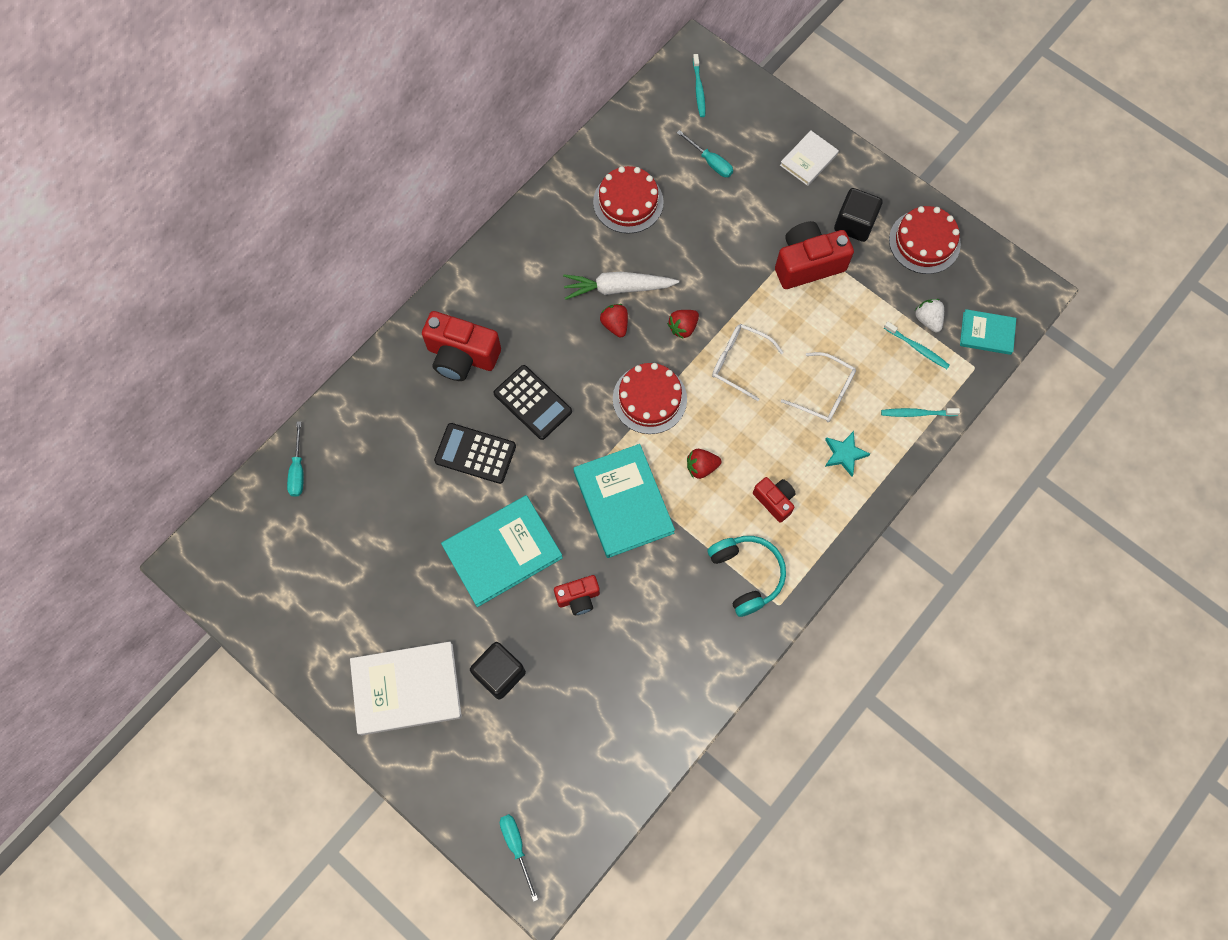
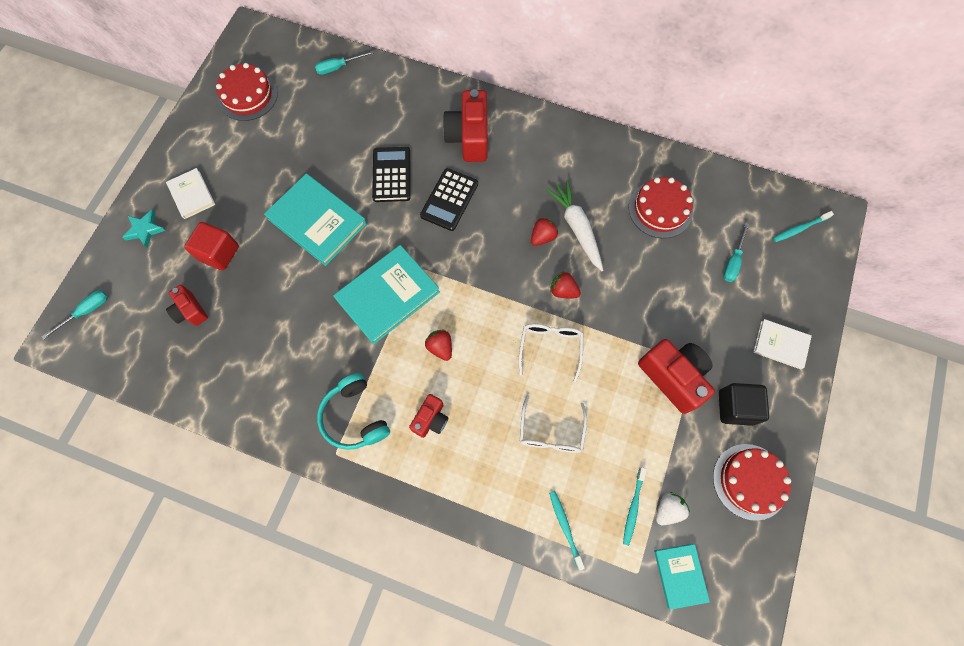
camera: 70 degrees right, 0 degrees up
white book [350,642,462,735] -> white book [166,168,215,219], size x0.56
black cube [470,642,526,699] -> red cube [184,222,239,270]
red camera [554,575,600,615] -> red camera moved to [166,285,208,326]
red cake [613,363,687,434] -> red cake moved to [216,63,278,121]
turquoise headphones [708,536,786,617] -> turquoise headphones turned 105 degrees clockwise [317,373,390,450]
turquoise star [825,431,870,476] -> turquoise star moved to [122,210,166,248]

